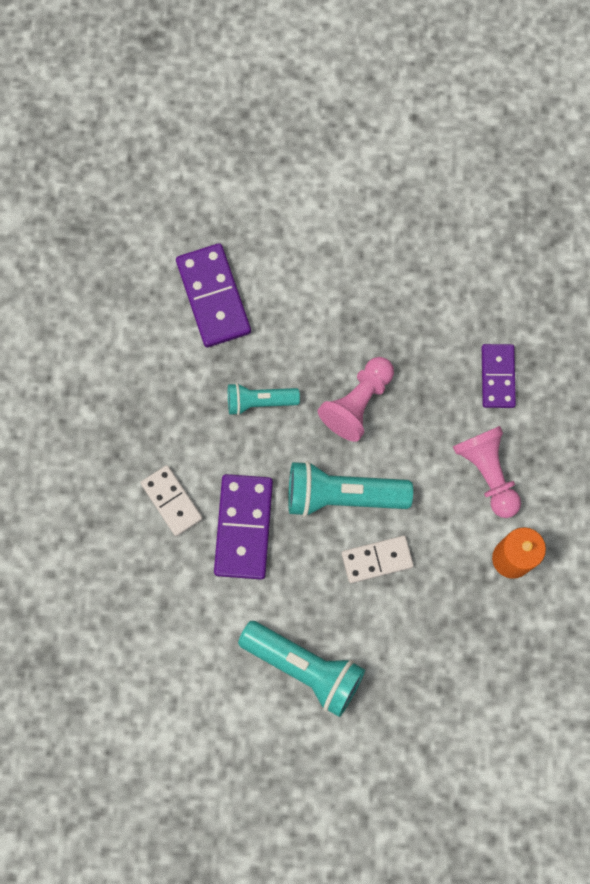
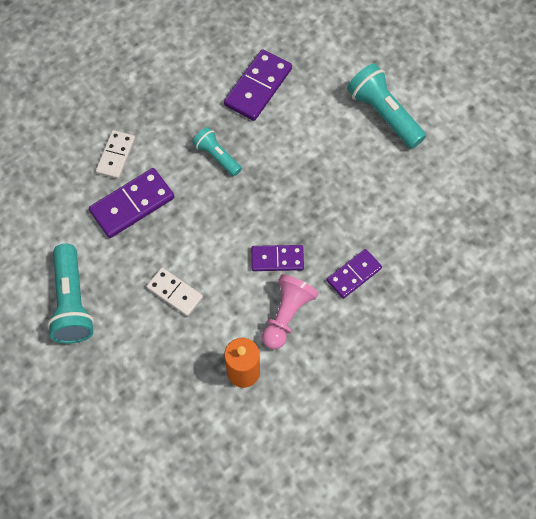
camera: 50 degrees right, 10 degrees down
turquoise flashlight [288,461,413,517] -> turquoise flashlight moved to [347,63,426,149]
pink pawn [318,357,394,442] -> none
none -> purple domino [251,245,304,271]

